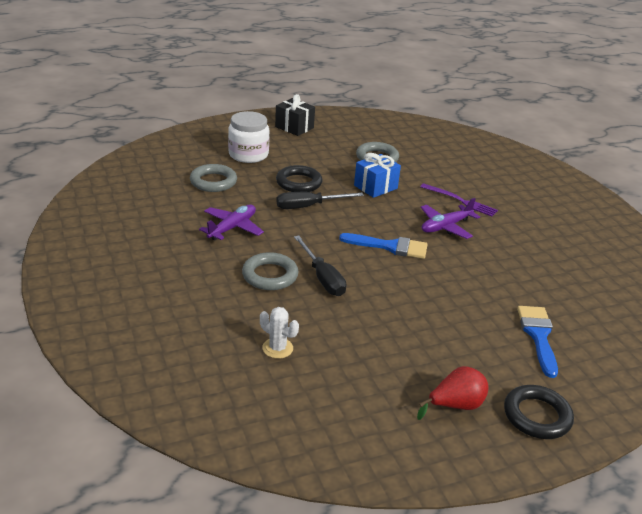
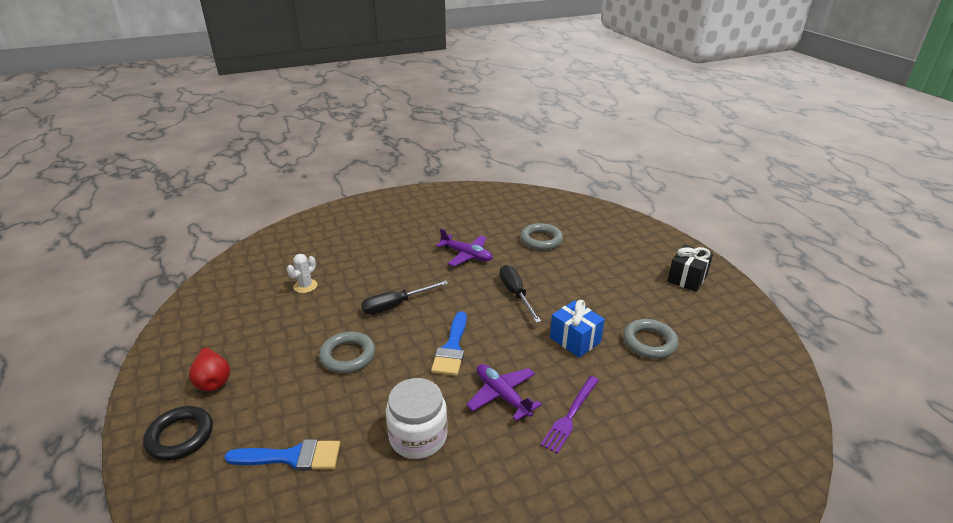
camera: 90 degrees right, 0 degrees up
white jar [228,111,270,163] -> white jar moved to [386,378,448,459]
grey ring [242,252,298,290] -> grey ring moved to [319,331,375,373]
black ring [276,165,322,192] -> none

